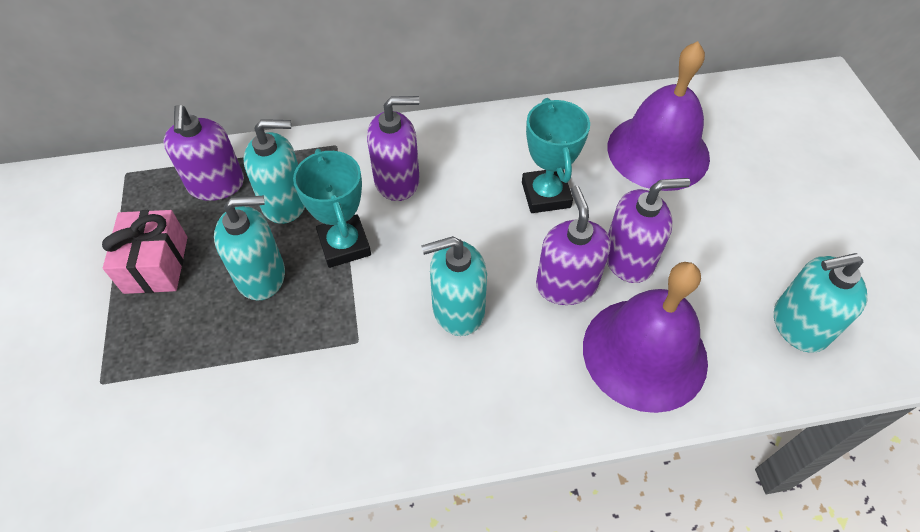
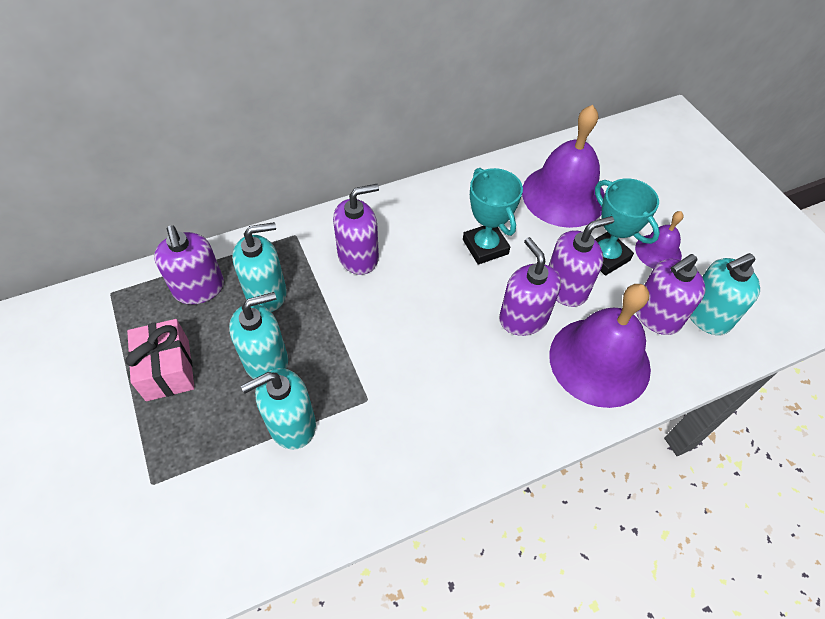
camera: 15 degrees left, 0 degrees up
turquoise trophy [293,149,371,268] -> turquoise trophy moved to [595,178,660,276]
turquoise soap dispenser [421,236,487,336] -> turquoise soap dispenser moved to [241,368,316,450]
none -> purple bell [635,211,683,269]
none -> purple soap dispenser [636,254,706,335]

